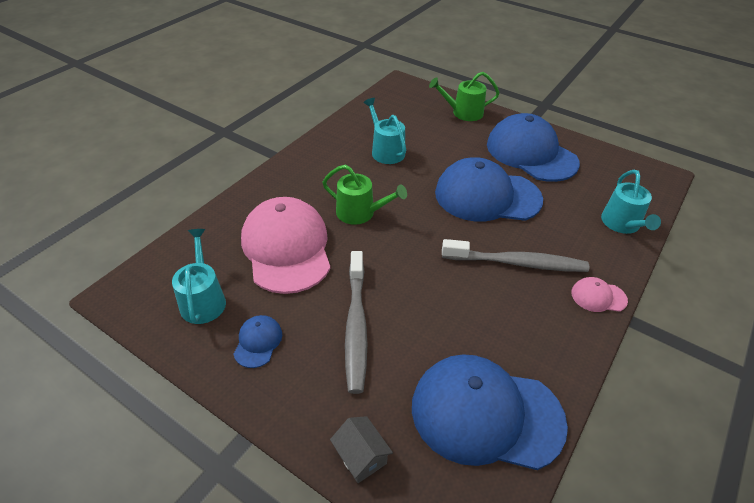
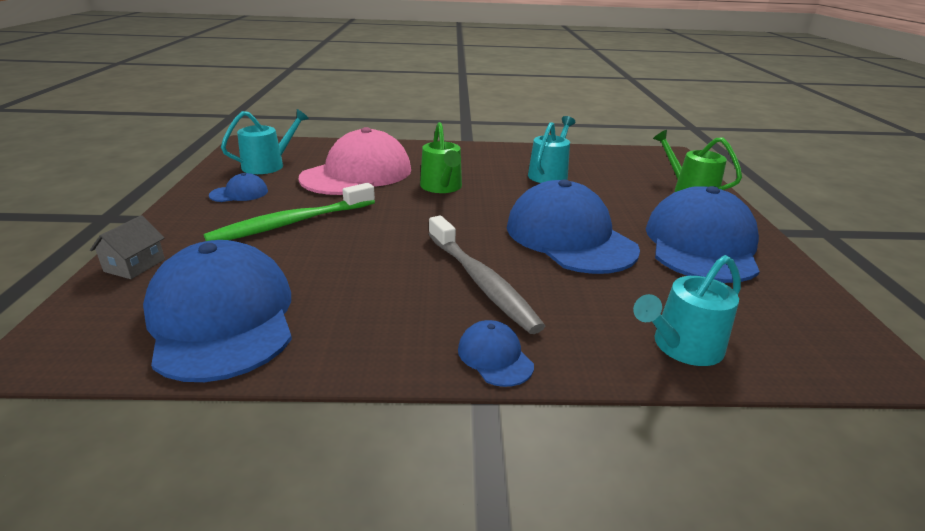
camera: 55 degrees right, 15 degrees down
grey toothbrush [345,251,367,394] -> green toothbrush [204,183,375,241]
pink cap [571,277,628,312] -> blue cap [458,320,534,387]

